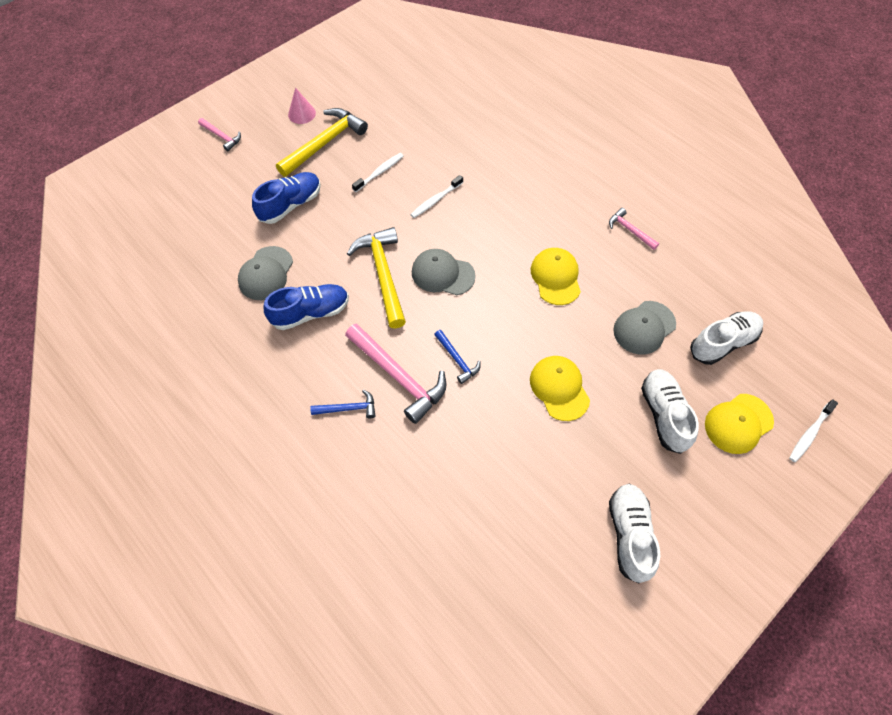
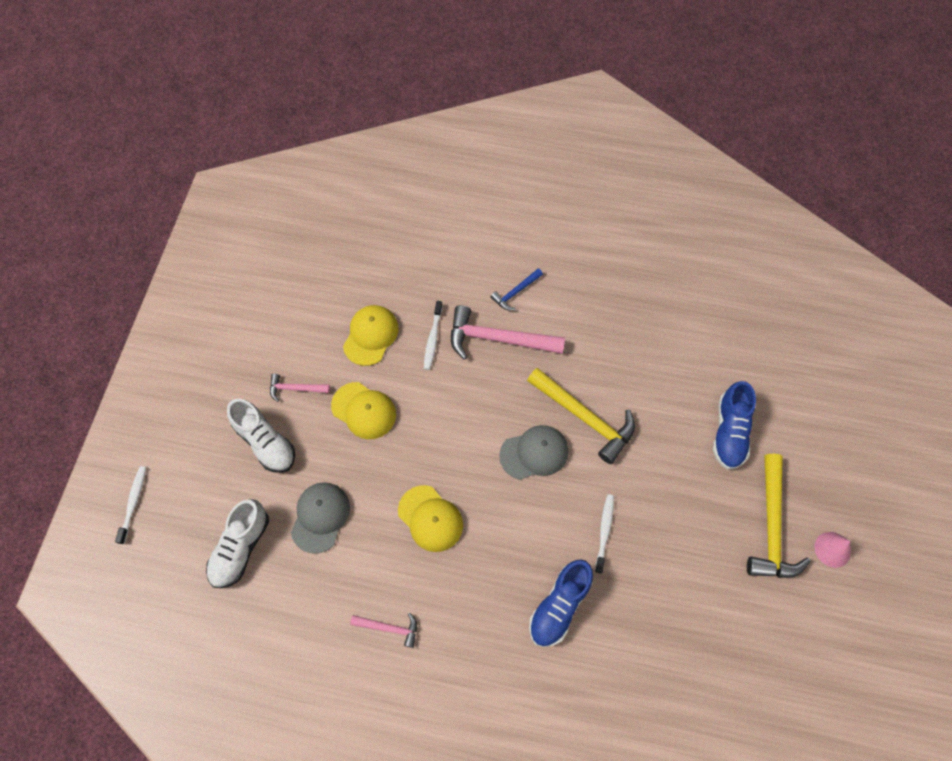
camera: 145 degrees right, 5 degrees up
pink hammer [198,118,241,151] -> pink hammer moved to [270,374,330,402]
grey cap [238,246,293,300] -> none
blue shoe [264,284,349,330] -> blue shoe moved to [529,559,593,647]
white toothbrush [352,153,404,192] -> white toothbrush moved to [424,301,443,370]
blue hammer [434,330,481,384] -> none
white shoe [609,484,660,583] -> none
yellow cap [705,394,774,454] -> yellow cap moved to [343,305,399,366]

